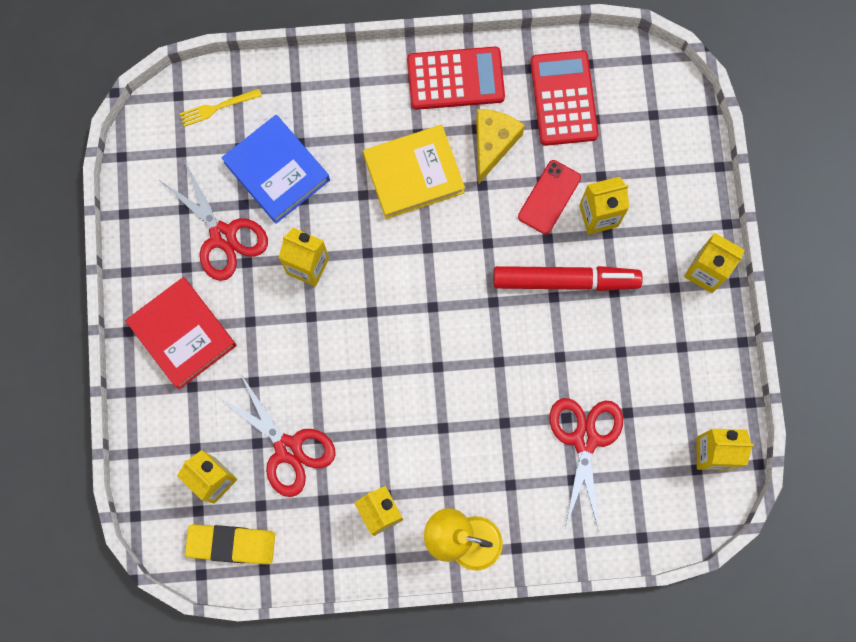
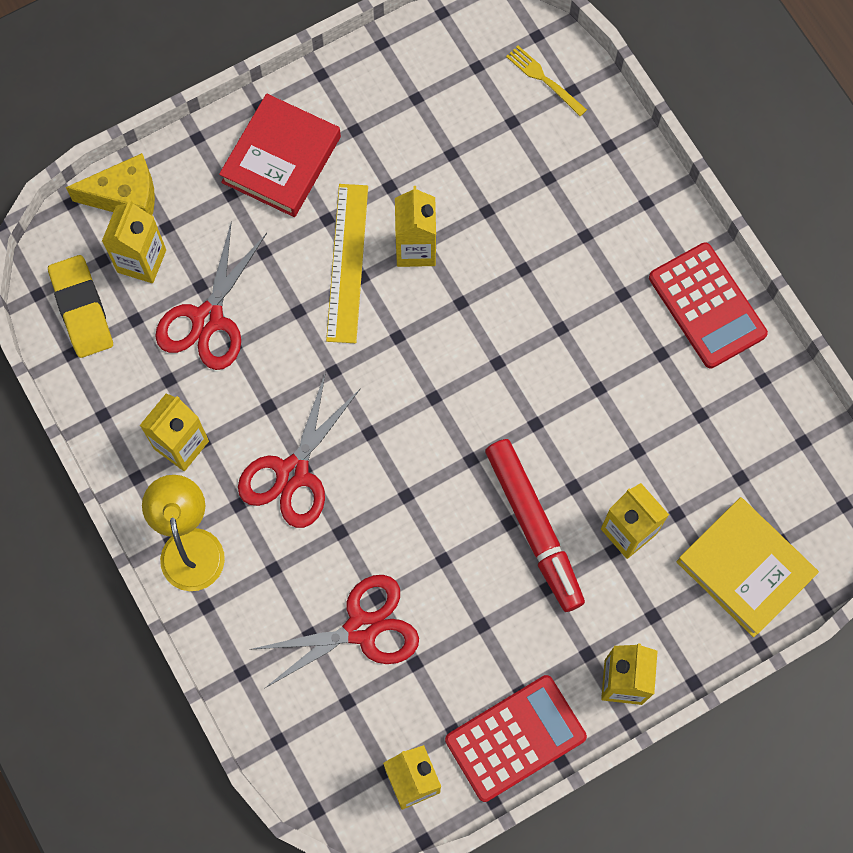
camera: 65 degrees right, 5 degrees down
red scissors [160,160,268,281] -> red scissors moved to [238,372,361,528]
blue book [221,115,330,224] -> none
yellow book [363,125,465,219] -> yellow book moved to [676,497,819,637]
yellow cheese [476,109,525,183] -> yellow cheese moved to [66,153,155,215]
red phone [518,160,581,234] -> none
red calculator [530,50,599,146] -> red calculator moved to [445,675,587,802]
none -> yellow ruler [326,184,368,343]

